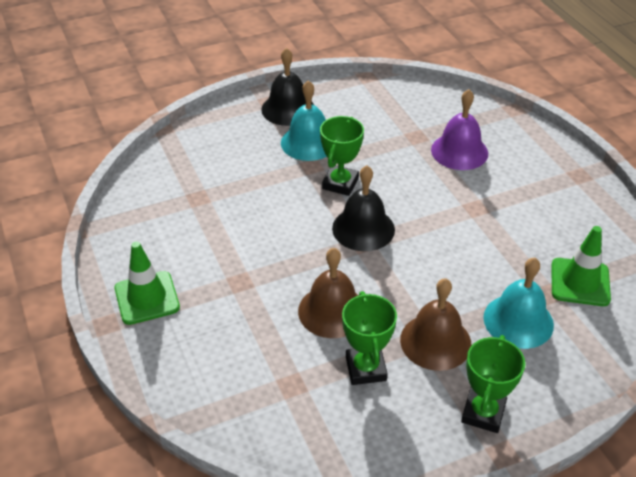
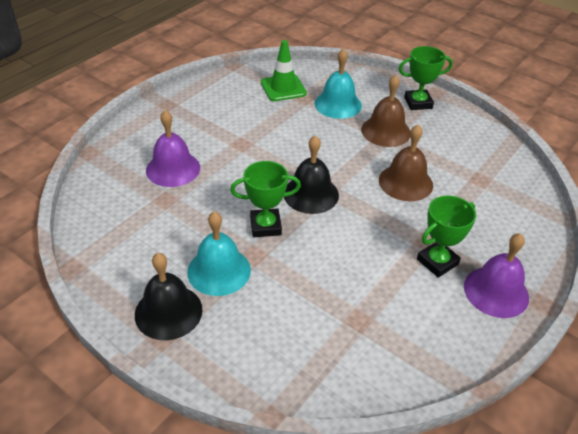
camera: 120 degrees left, 0 degrees up
green traffic cone [115,242,180,325] -> purple bell [464,233,529,318]
green trophy [342,291,397,385] -> green trophy moved to [417,195,476,278]

